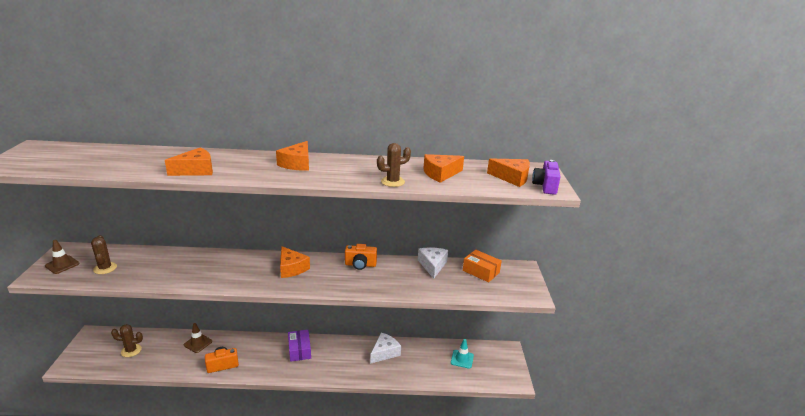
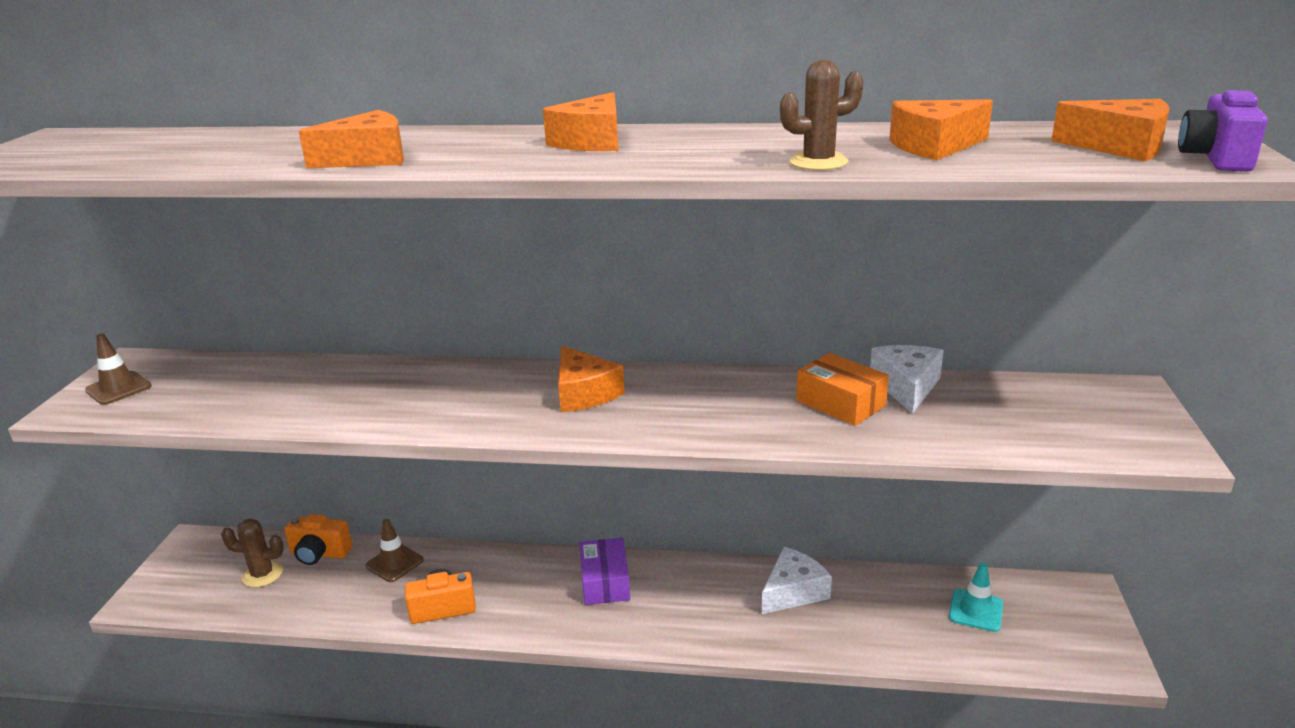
camera: 10 degrees right, 0 degrees up
brown cactus [91,235,117,274] -> none
orange camera [345,244,377,270] -> orange camera moved to [284,514,352,565]
orange box [463,250,502,282] -> orange box moved to [796,353,889,426]

